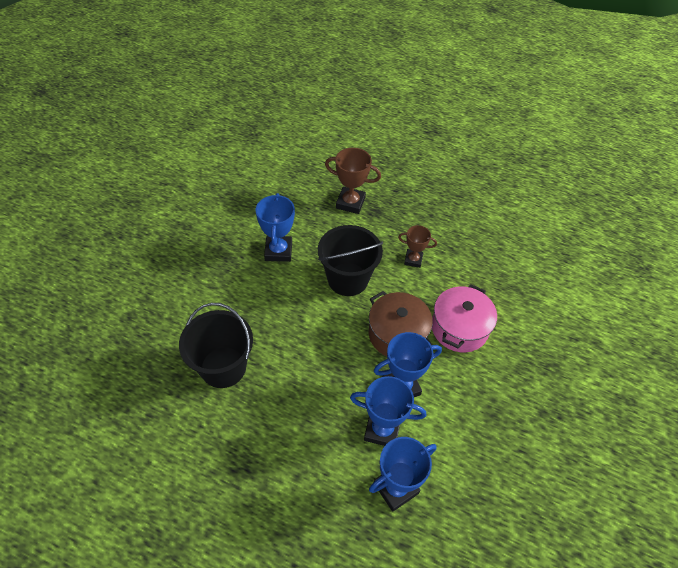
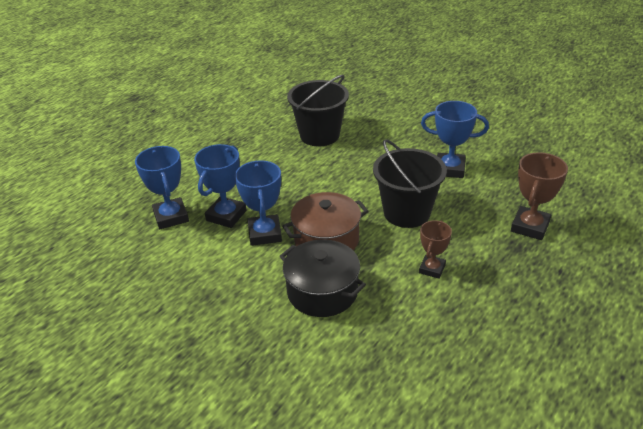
camera: 105 degrees right, 15 degrees down
pink pot [432,284,497,352] -> black pot [279,239,366,317]

